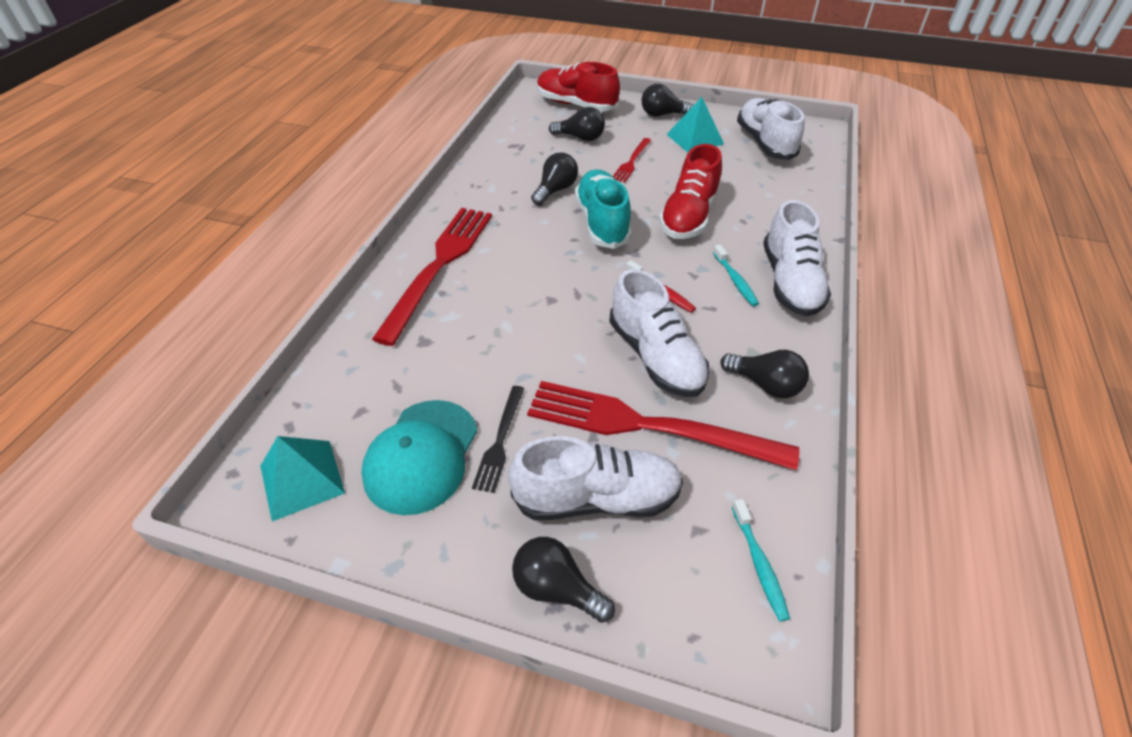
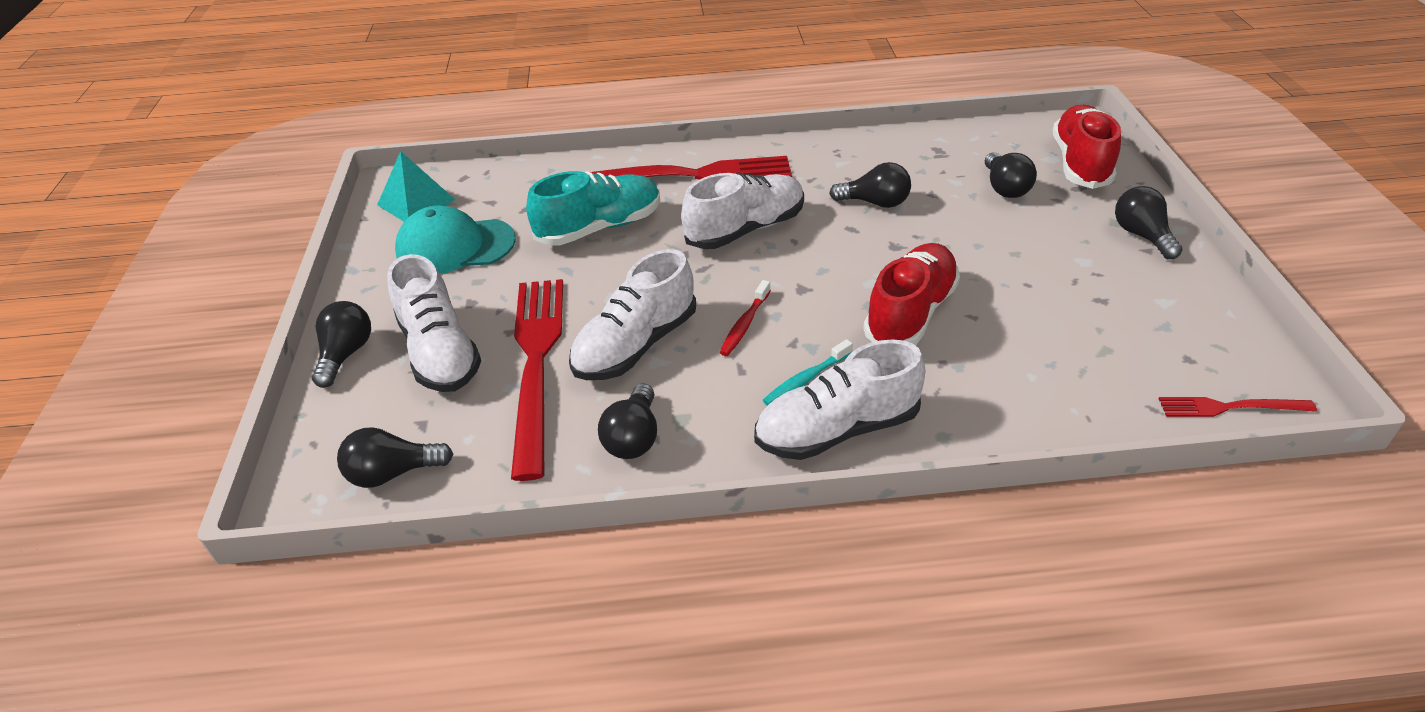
camera: 70 degrees right, 5 degrees down
black fork [472,386,525,493] -> none
turquoise shoe [575,169,632,249] -> turquoise shoe moved to [526,171,660,246]
red fork [613,138,651,183] -> red fork moved to [1159,397,1317,417]
red shoe [659,144,722,239] -> red shoe turned 120 degrees clockwise [863,243,960,346]
turquoise pyramid [666,97,724,153] -> none
turquoise toothbrush [732,499,790,621] -> black light bulb [337,427,453,488]
white shoe [737,98,804,160] -> white shoe moved to [681,172,804,249]

